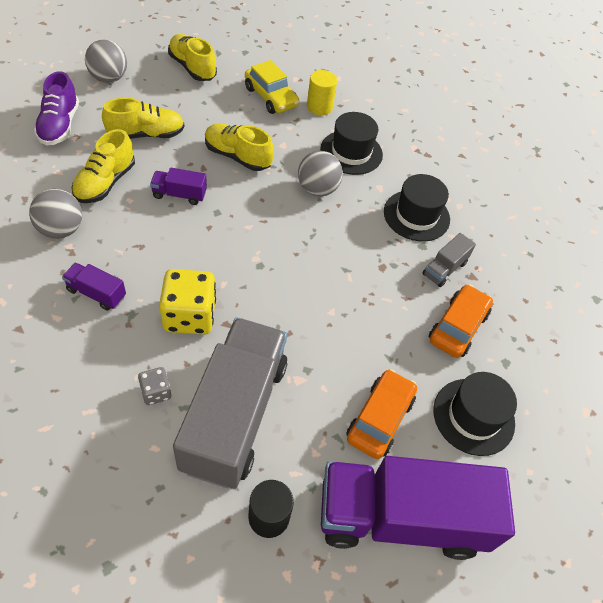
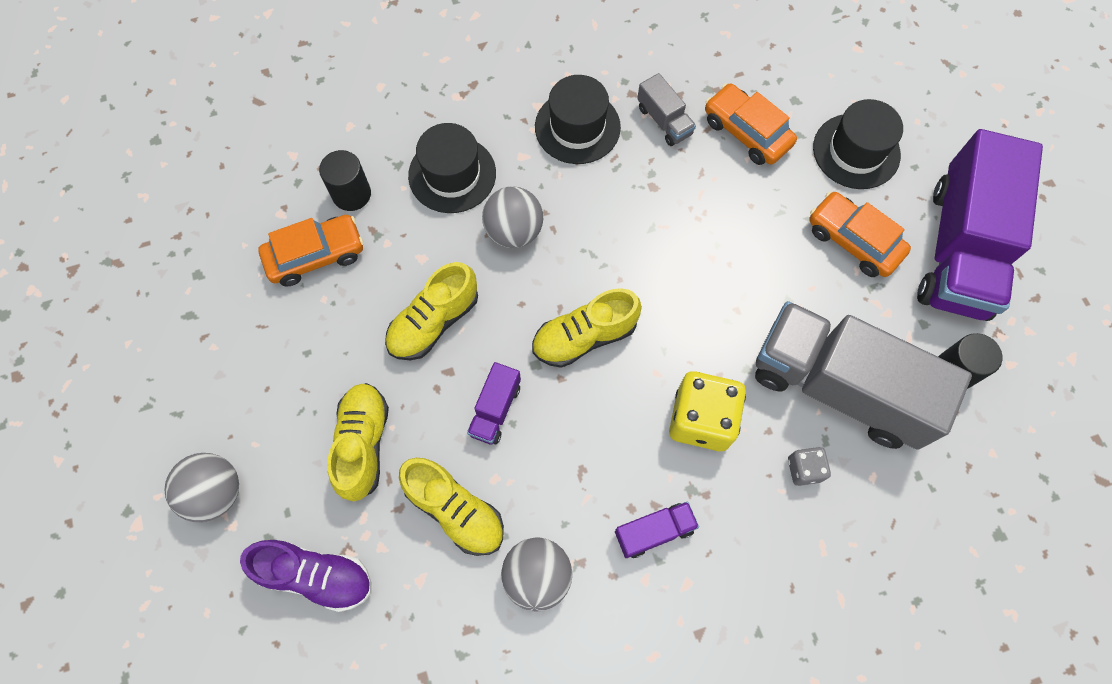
camera: 70 degrees left, 15 degrees up
purple truck [62,263,126,311] -> purple truck turned 150 degrees counterclockwise [615,501,699,558]
yellow shoe [168,34,217,81] -> yellow shoe moved to [532,288,642,368]
yellow car [245,60,299,114] -> orange car [258,215,364,287]
yellow cylinder [307,70,337,116] -> black cylinder [319,150,371,211]

